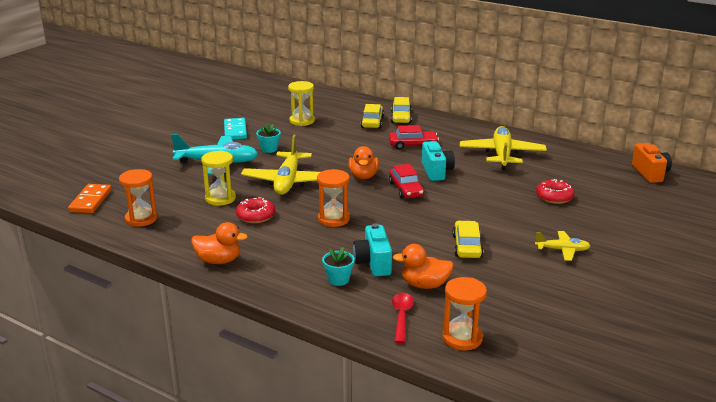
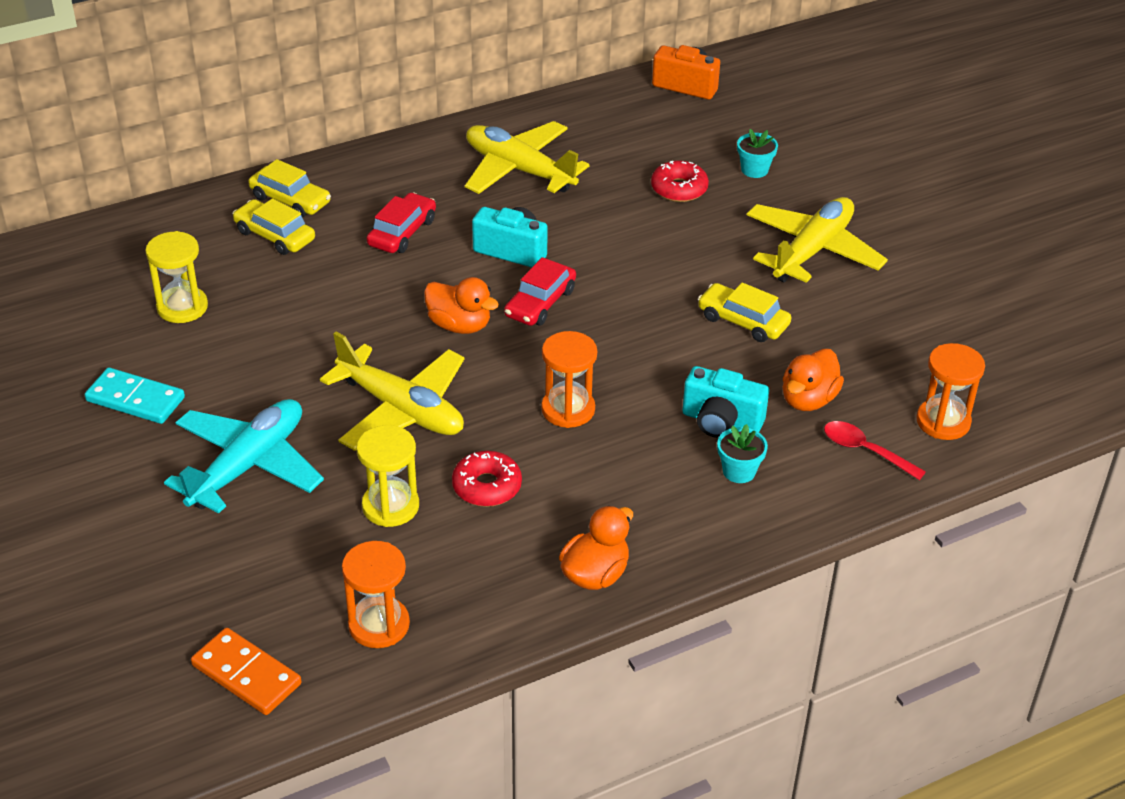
camera: 60 degrees left, 15 degrees up
turquoise flower pot [256,123,281,153] -> turquoise flower pot moved to [737,129,778,178]
red car [389,164,424,199] -> red car turned 105 degrees clockwise [504,257,576,326]
yellow plane [535,231,590,261] -> yellow plane [747,197,888,283], size x1.89

